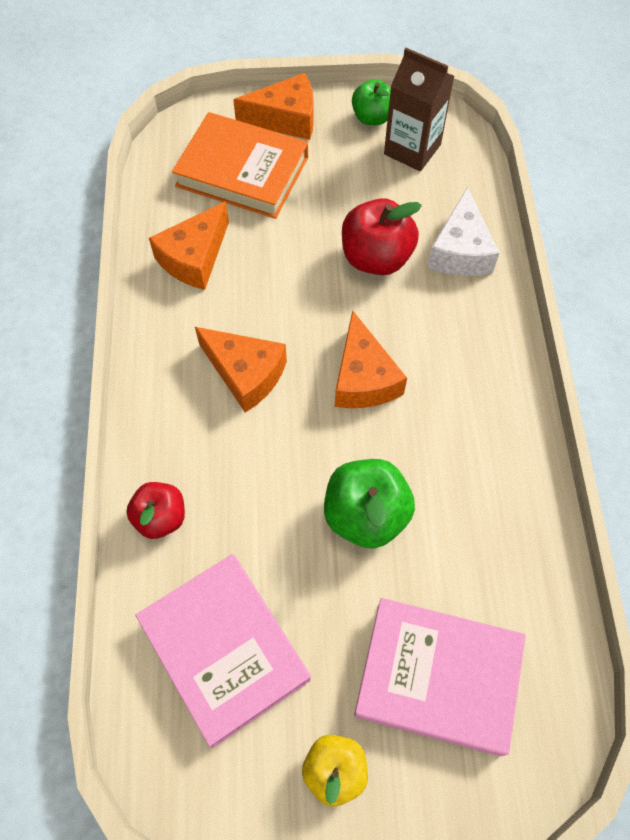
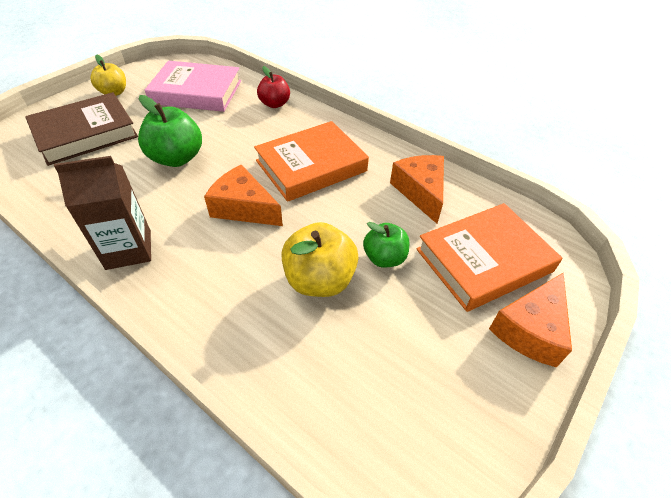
camera: 130 degrees right, 15 degrees down
orange cheese [195,327,287,412] -> orange book [254,121,369,202]
red apple [342,198,422,275] -> yellow apple [281,222,359,297]
green apple [352,79,391,125] -> green apple moved to [363,222,409,267]
pink book [354,598,526,756] -> brown book [25,92,138,166]
brown carton [384,48,454,171] -> brown carton moved to [54,156,151,270]
white cheese [427,187,499,276] -> none

